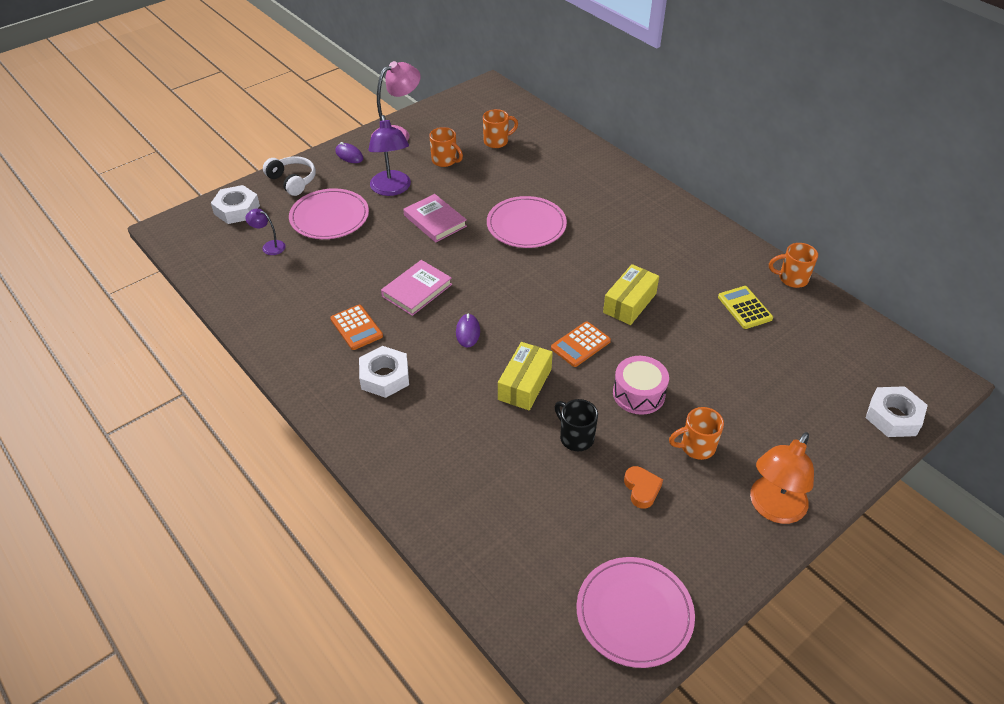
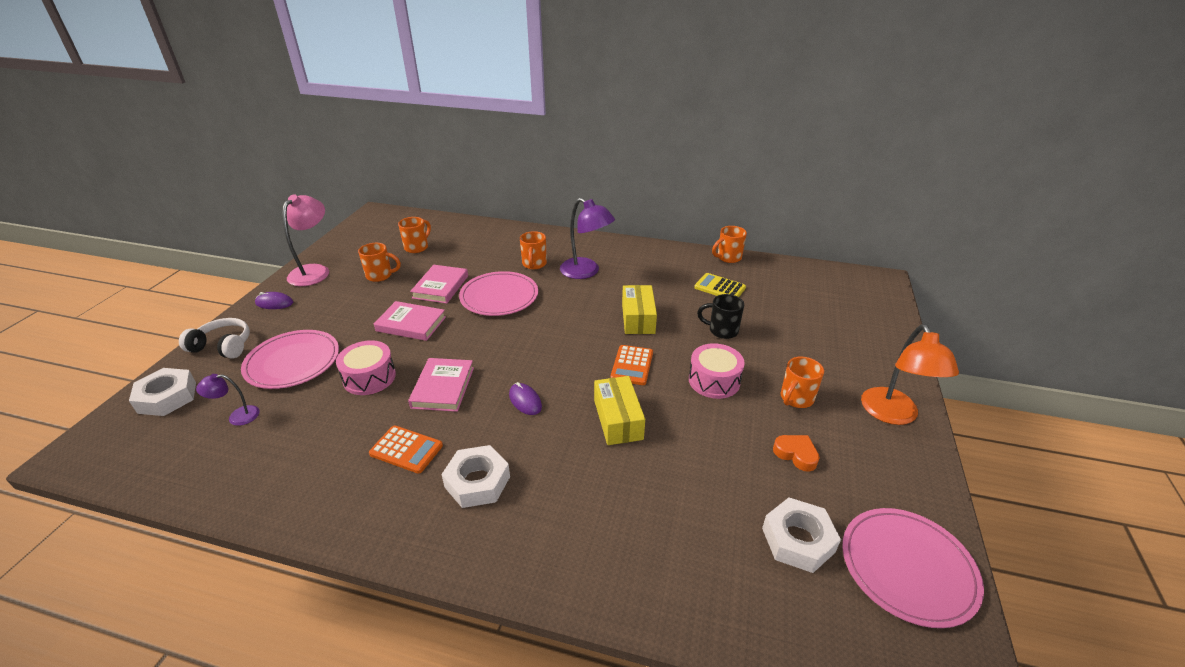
camera: 35 degrees left, 10 degrees down
purple lamp [368,115,411,196] -> purple lamp moved to [560,198,615,279]
black mug [555,399,598,451] -> black mug moved to [697,294,744,339]
white nut [866,386,928,437] -> white nut moved to [762,498,841,573]
none -> pink drum [336,340,396,395]
none -> pink book [410,265,468,304]
none -> orange mug [520,231,547,269]

